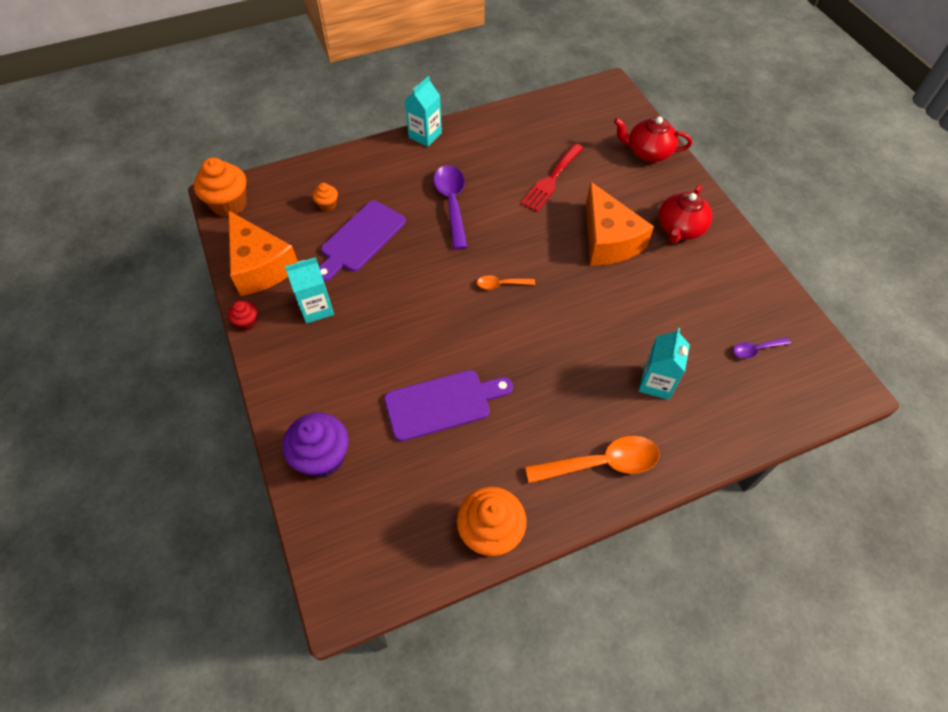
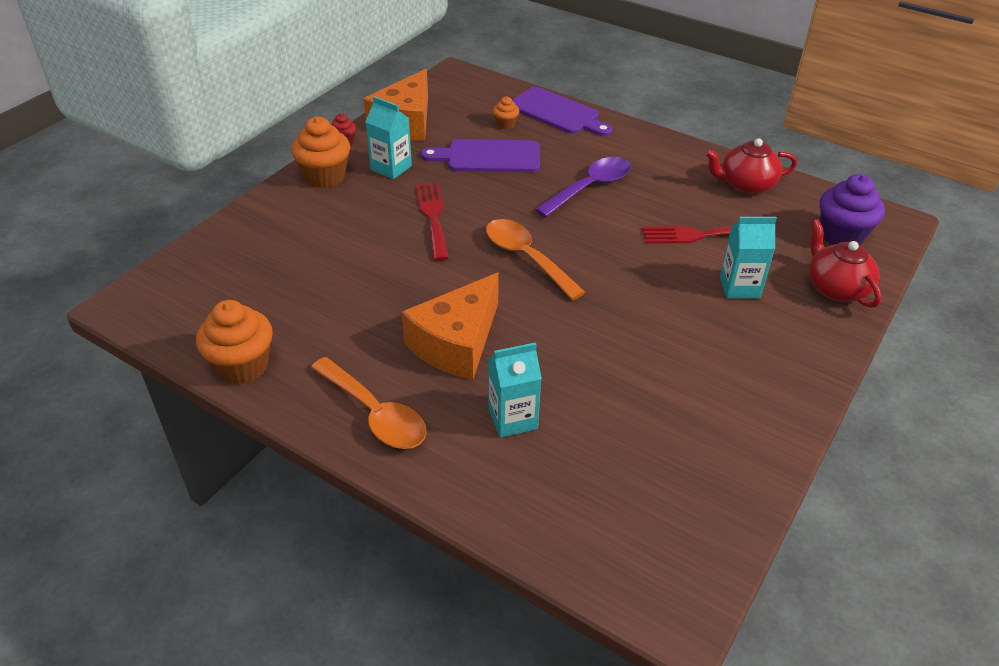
camera: 55 degrees right, 15 degrees down
orange cupcake [194,158,247,217] -> orange cupcake moved to [291,117,350,188]
purple cupcake [282,413,349,478] -> purple cupcake moved to [820,174,885,245]
purple cutting board [384,370,513,441] -> purple cutting board moved to [512,87,613,136]
turquoise carton [405,76,442,147] -> turquoise carton moved to [720,217,777,299]
orange spoon [477,275,535,289] -> orange spoon [486,219,586,300], size x1.96
orange cheese [586,182,654,265] -> orange cheese moved to [402,273,499,380]
red teapot [658,184,712,244] -> red teapot moved to [705,138,797,194]
purple spoon [733,337,791,359] -> none
none -> red fork [416,183,449,261]

